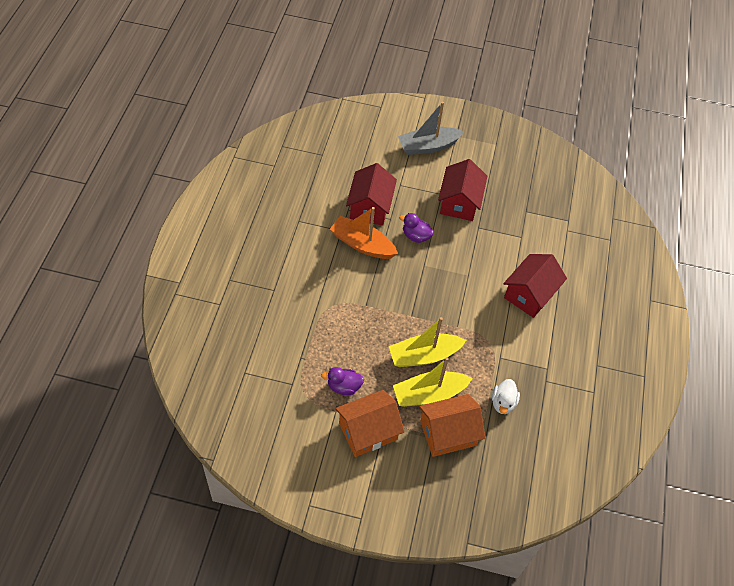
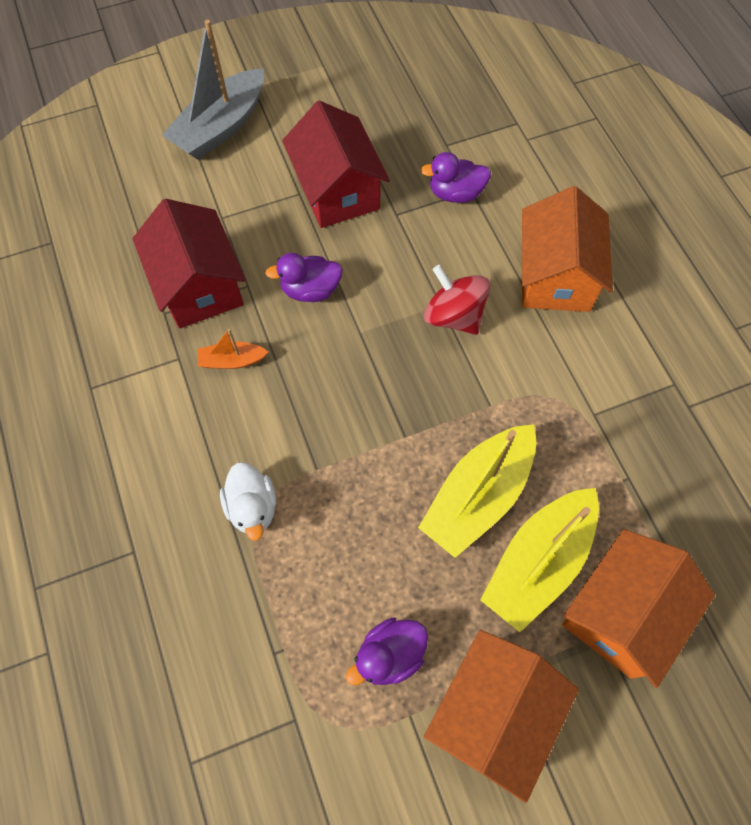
camera: 30 degrees left, 10 degrees up
orange boat [330,207,398,259] -> orange boat [198,329,268,369], size x0.48
white duck [492,379,520,414] -> white duck moved to [220,462,276,541]
red house [503,254,567,318] -> orange house [522,186,613,312]
none -> purple duck [420,152,491,203]
none -> red spinning top [424,265,490,335]

